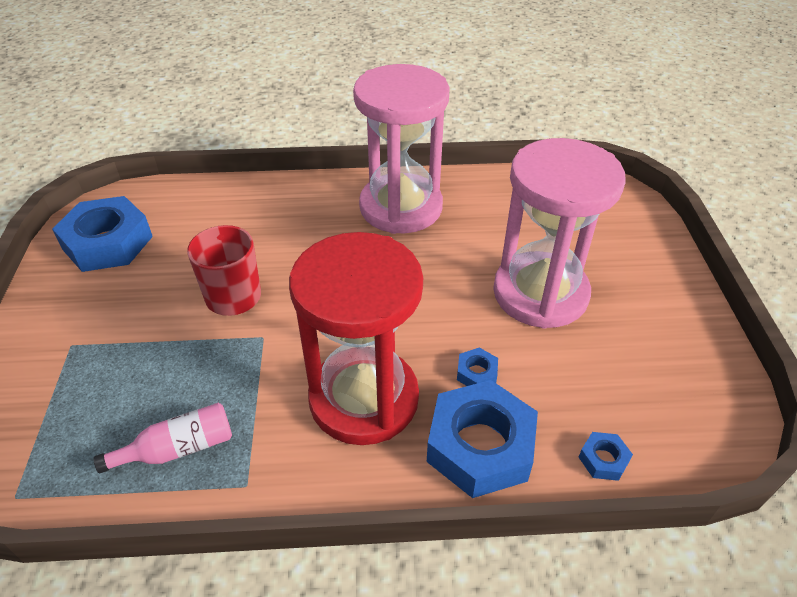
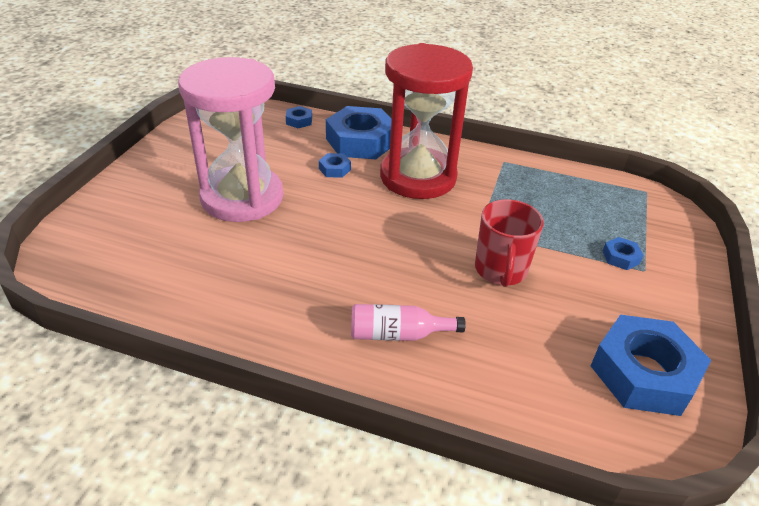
camera: 160 degrees left, 5 degrees down
pink bottle [94,403,232,473] -> pink bottle moved to [351,304,466,341]
pink hourglass [353,64,449,234] -> none
none -> blue nut [602,237,644,270]

